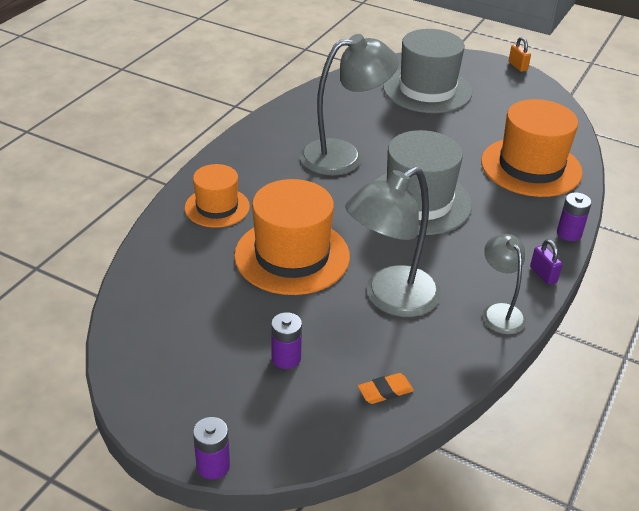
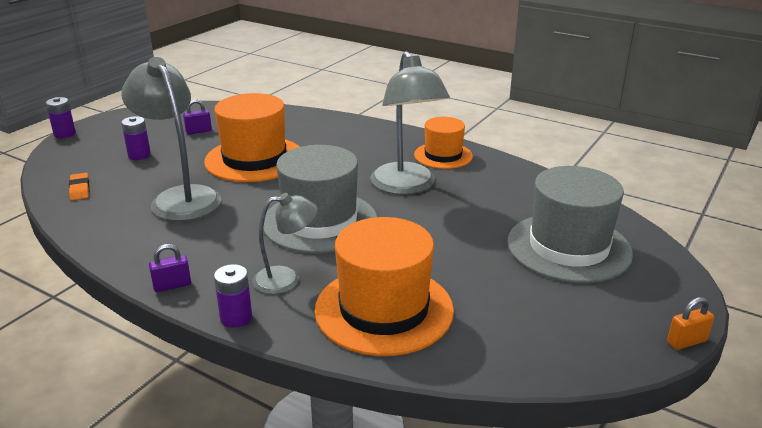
camera: 95 degrees right, 10 degrees down
orange hat [185,164,250,228] -> orange hat moved to [414,117,473,169]
grey lamp [482,234,526,334] -> grey lamp moved to [252,193,318,294]
none -> purple padlock [183,99,212,135]

